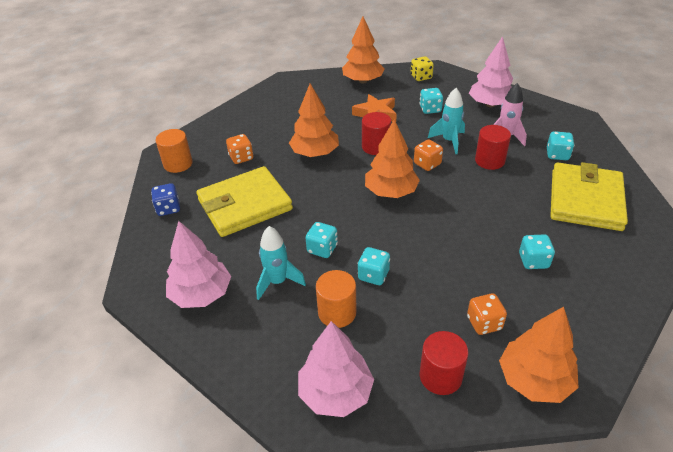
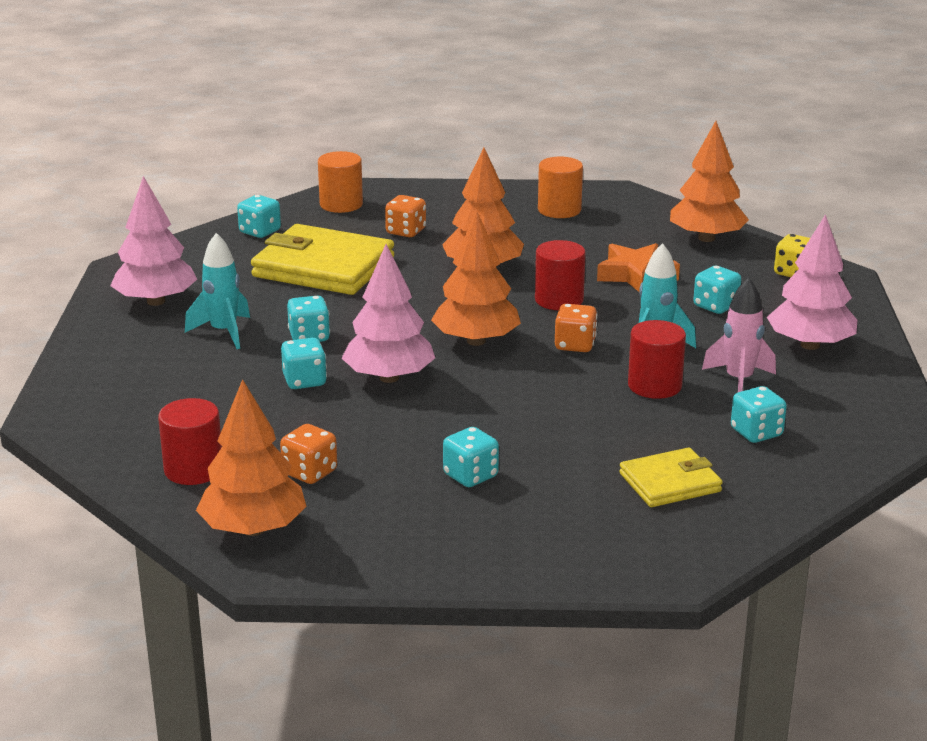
camera: 50 degrees right, 15 degrees down
blue dice [151,183,180,216] -> turquoise dice [237,195,281,238]
pink tree [298,321,374,417] -> pink tree moved to [342,244,435,383]
orange cylinder [316,270,356,328] -> orange cylinder moved to [538,156,583,218]
yellow wallet [550,162,628,231] -> yellow wallet [619,447,723,507], size x0.56

